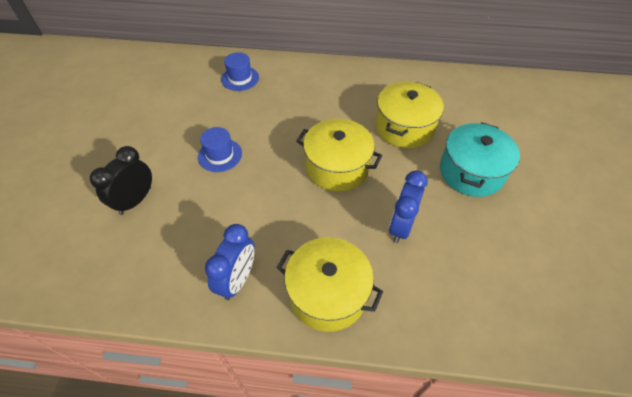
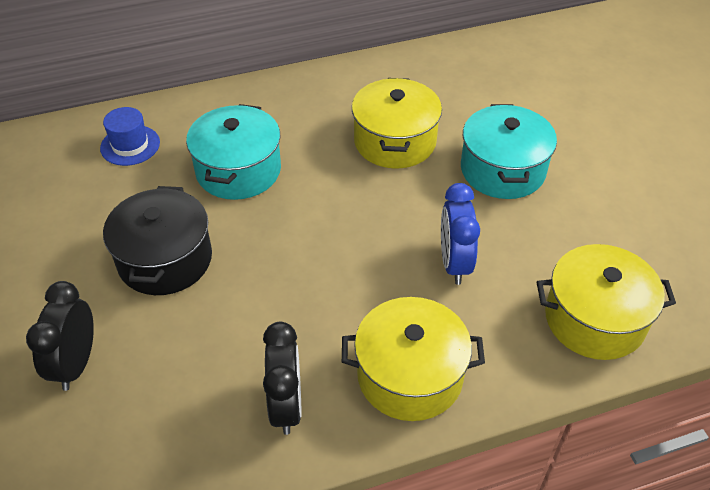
camera: 25 degrees left, 5 degrees down
blue hat [198,127,242,172] -> black pot [103,186,212,295]
blue clock [205,224,255,300] -> black clock [263,322,301,435]
yellow pot [296,119,382,192] -> yellow pot moved to [537,244,676,360]
none -> turquoise pot [186,104,281,200]

